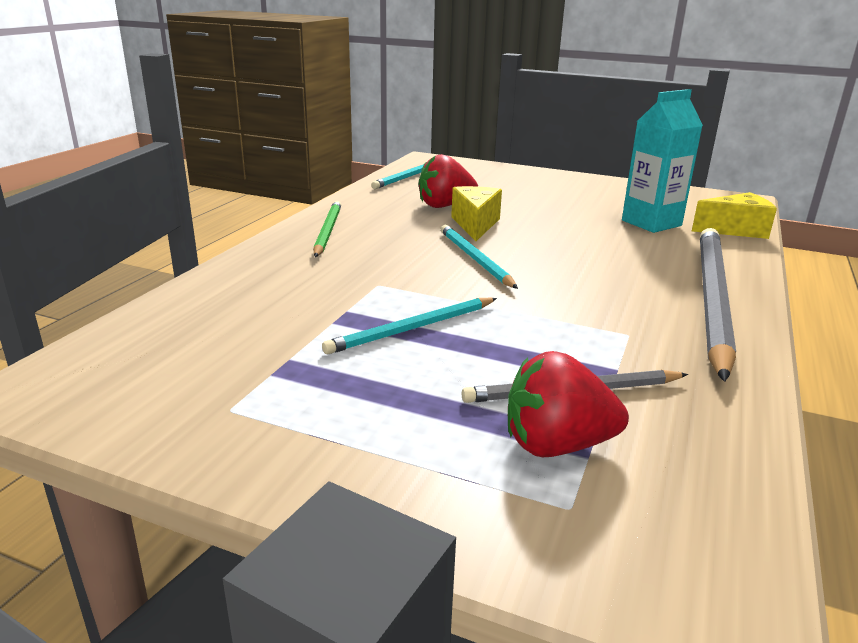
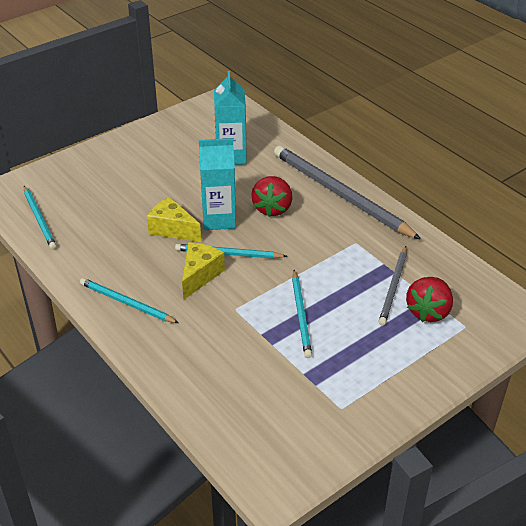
camera: 60 degrees left, 15 degrees up
green pencil [313,201,341,257] -> turquoise pencil [80,278,179,323]
red strawberry [419,154,478,208] -> red strawberry moved to [251,176,292,217]
yellow cheese [692,192,777,239] -> yellow cheese moved to [182,242,225,299]
none -> turquoise carton [199,138,236,230]

